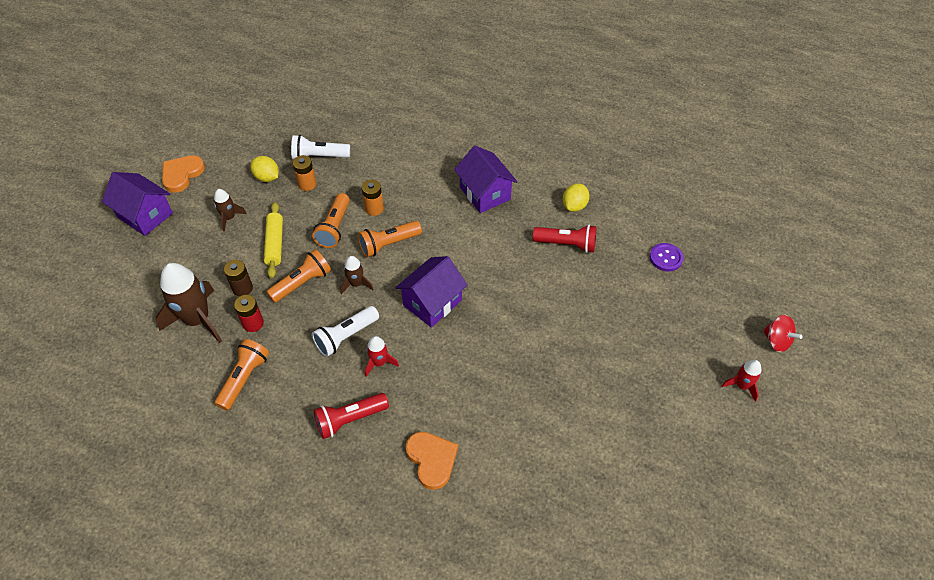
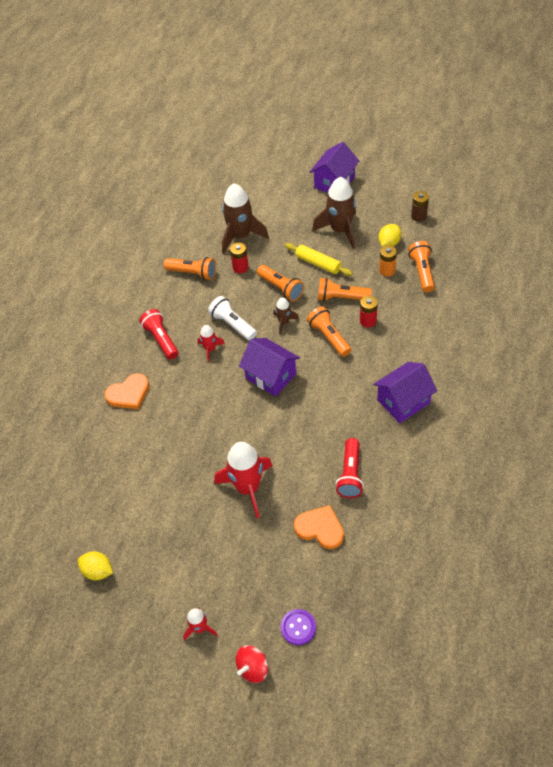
camera: 90 degrees right, 0 degrees up
orange heart [162,155,205,193] -> orange heart moved to [294,505,344,549]
brown rocket [214,189,247,232] -> brown rocket [312,177,356,249], size x1.97
brown battery [224,260,253,297] -> brown battery moved to [411,191,429,222]
yellow rolling pin [264,202,283,279] -> yellow rolling pin turned 45 degrees clockwise [285,243,353,276]
white flashlight [291,135,350,159] -> orange flashlight [408,241,435,292]
orange battery [362,180,384,216] -> red battery [360,296,378,327]
yellow lemon [563,184,589,212] -> yellow lemon moved to [78,551,113,580]
purple button [650,243,684,271] -> purple button moved to [281,609,316,645]
none -> red rocket [215,442,273,518]

